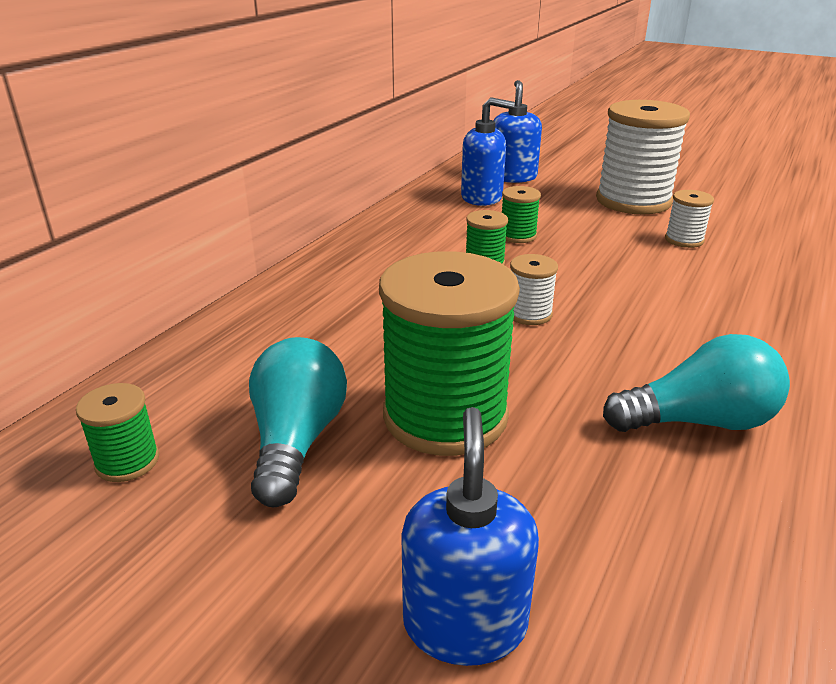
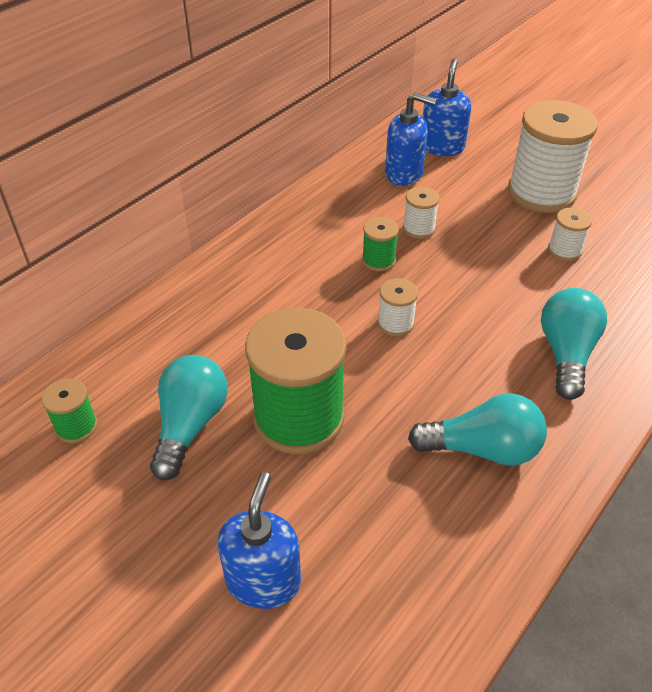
camera: 10 degrees right, 15 degrees up
green spool [502,186,541,243] -> white spool [403,187,440,239]
none -> turquoise light bulb [541,288,607,400]

